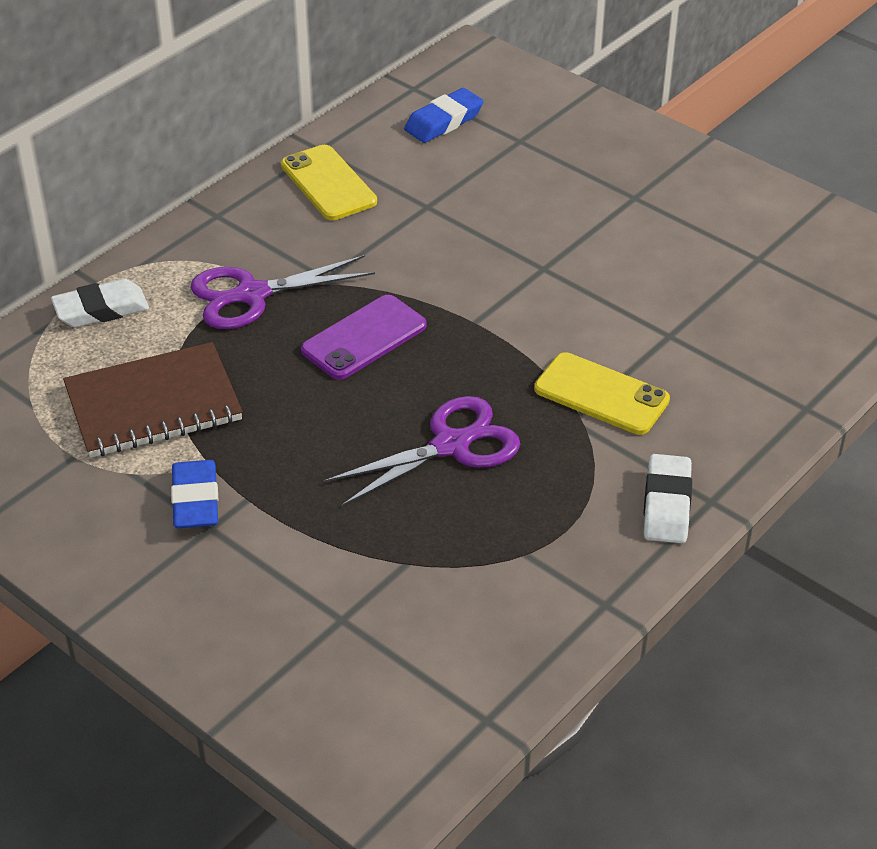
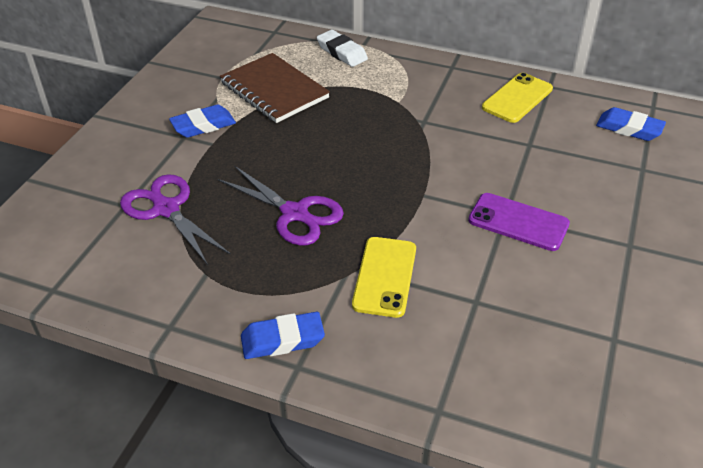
camera: 70 degrees right, 0 degrees up
purple scissors [190,255,375,329] -> purple scissors moved to [120,174,231,265]
purple phone [301,295,427,380] -> purple phone moved to [468,193,570,251]
white eraser [644,454,692,543] -> blue eraser [241,312,325,359]

